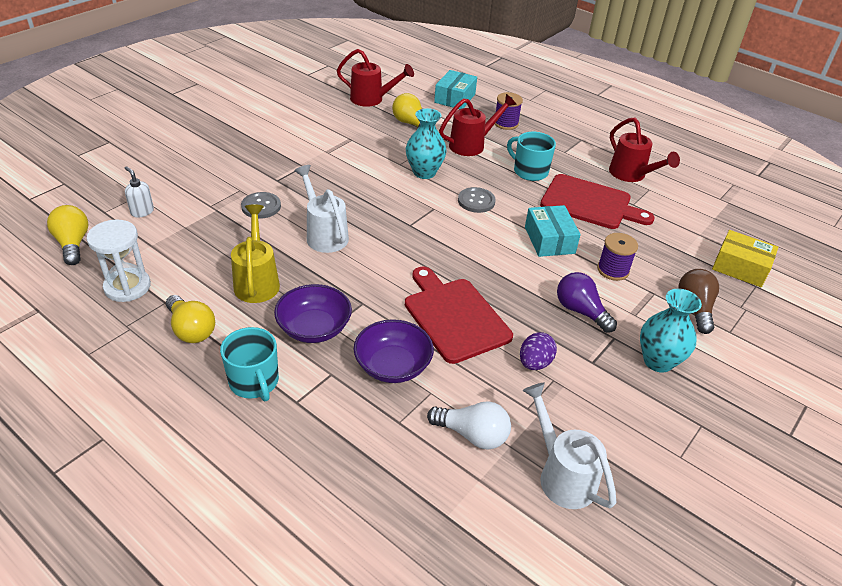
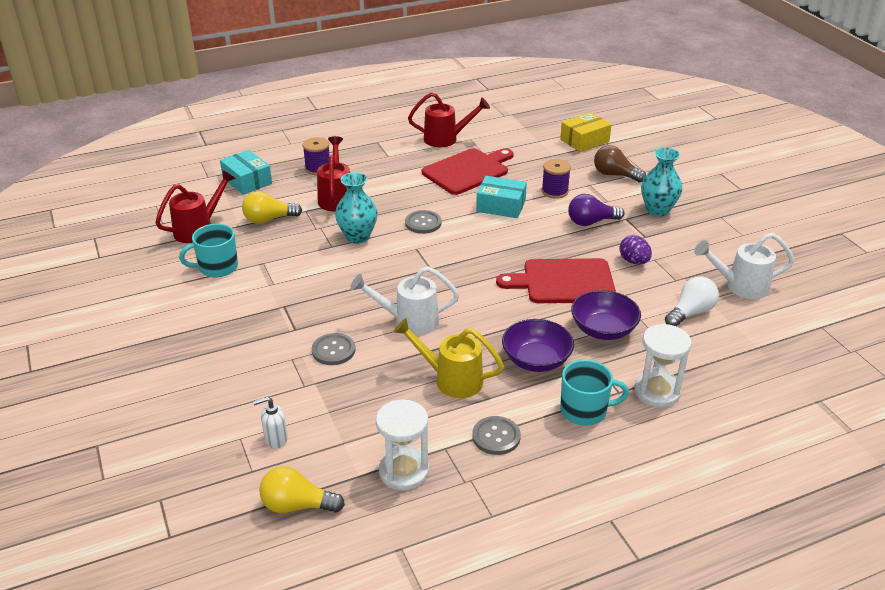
camera: 60 degrees left, 5 degrees down
yellow light bulb [166,295,215,343] -> grey button [472,416,521,455]
turquoise mug [507,132,556,181] -> turquoise mug moved to [179,224,238,277]
none -> white hourglass [634,324,692,407]

